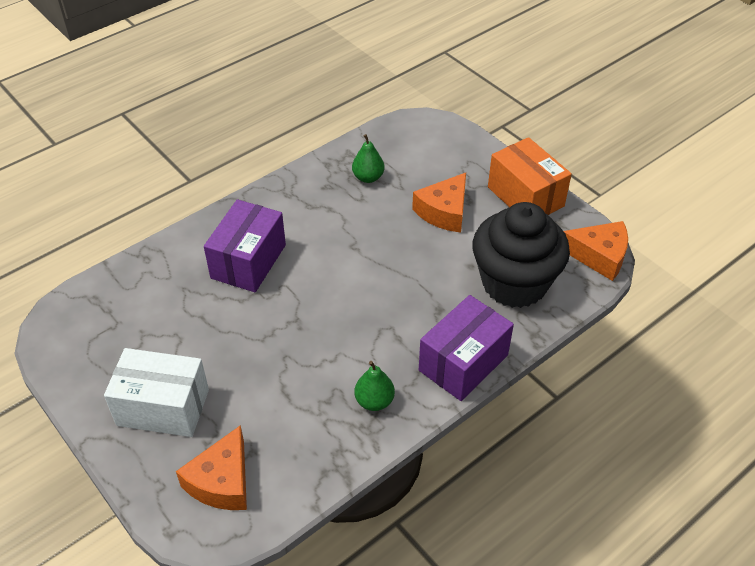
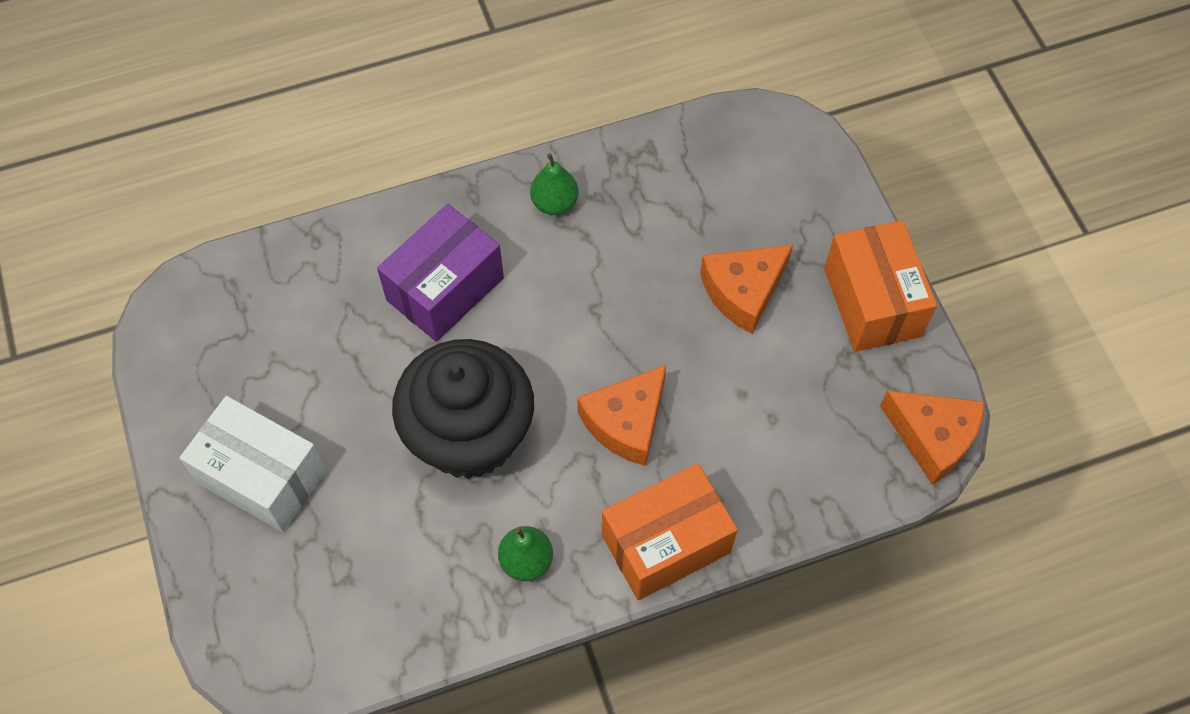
camera: 20 degrees right, 15 degrees up
orange cheese [176,425,247,510] -> orange cheese moved to [577,365,666,466]
green pear [352,134,384,183] -> green pear moved to [530,153,579,215]
purple box [419,295,514,401] -> orange box [602,463,738,600]
black cupcake [472,202,570,308] -> black cupcake moved to [392,339,534,479]

